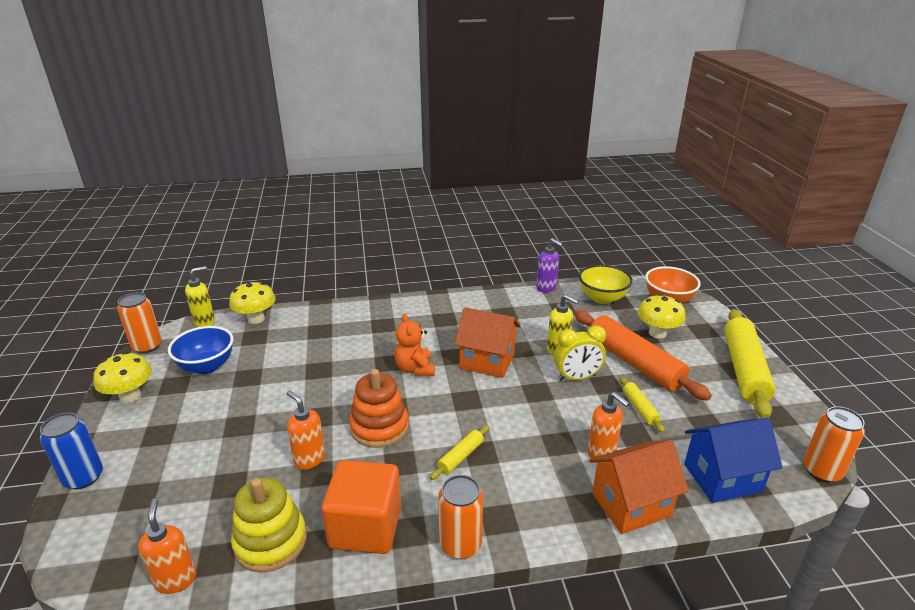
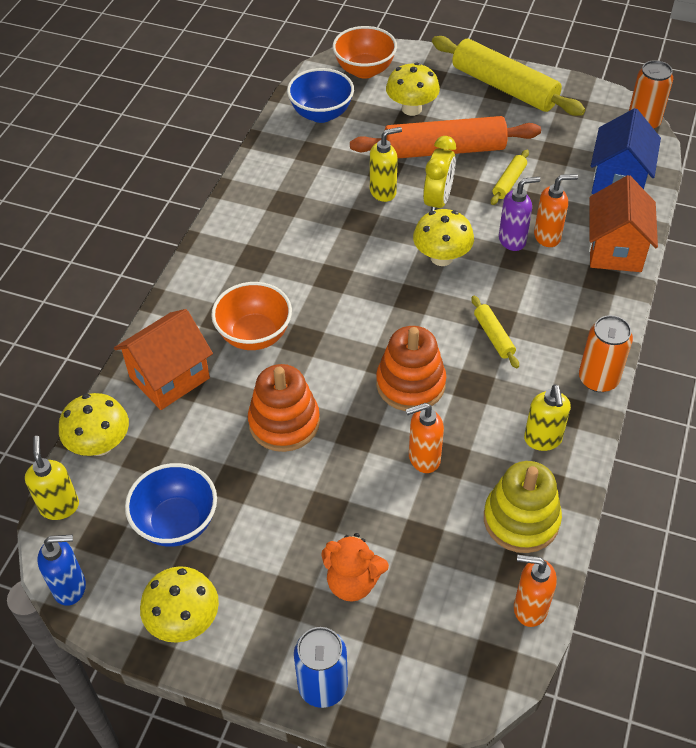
camera: 60 degrees left, 20 degrees up
orange can [117,292,162,354] -> blue soap dispenser [37,534,86,606]
orange cube [321,460,401,554] -> yellow soap dispenser [524,384,571,451]
orange teddy bear [394,314,435,376] -> orange teddy bear moved to [321,533,389,602]
orange house [455,307,521,378] -> orange house moved to [114,309,213,410]
purple soap dispenser [536,238,563,293] -> purple soap dispenser moved to [499,177,541,251]
yellow bowl [579,265,633,304] -> blue bowl [287,68,354,123]
yellow rolling pin [620,377,665,433] -> yellow rolling pin turned 75 degrees counterclockwise [491,150,529,205]
none -> orange bowl [211,282,292,350]
none -> orange stacking toy [248,364,320,452]
none -> yellow mushroom [413,209,474,266]

